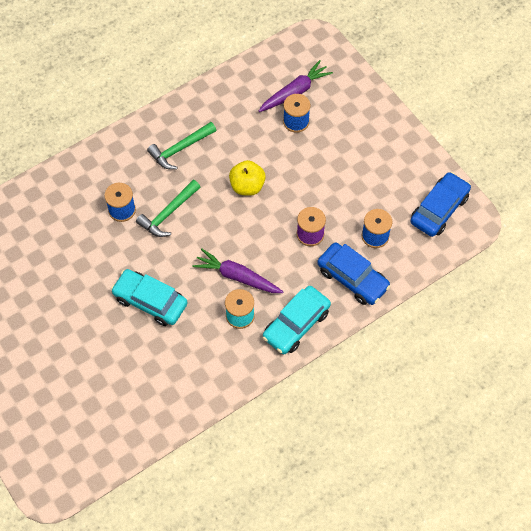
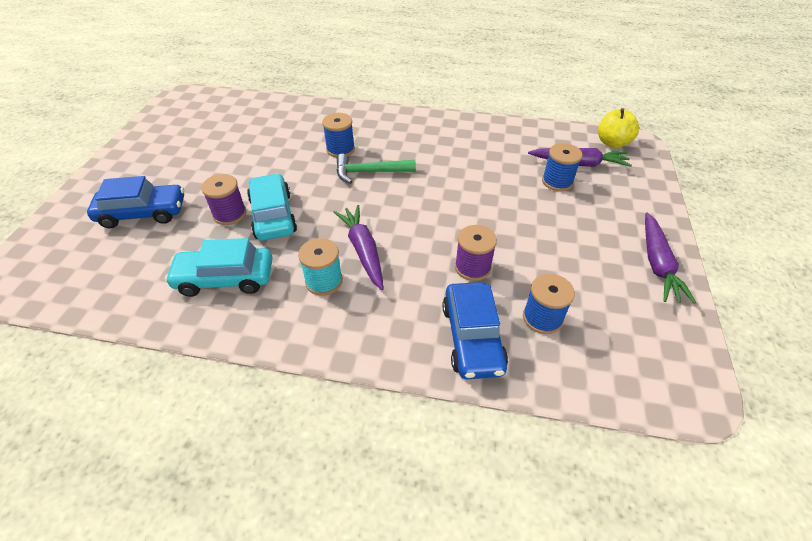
camera: 45 degrees right, 15 degrees down
green hammer [147,122,216,169] -> none
yellow apple [229,160,266,196] -> yellow apple moved to [598,108,639,148]
turquoise car [263,286,331,354] -> turquoise car moved to [165,238,273,297]
blue car [411,172,471,237] -> blue car moved to [87,176,184,228]
none -> purple spool [201,174,246,225]
none -> purple carrot [645,212,696,304]

